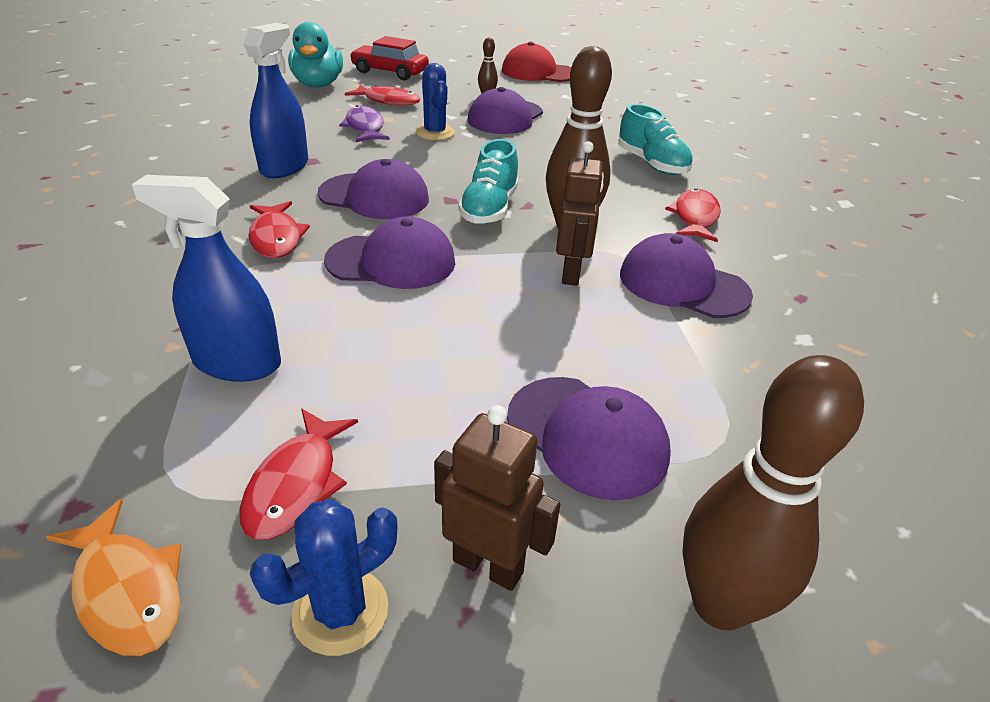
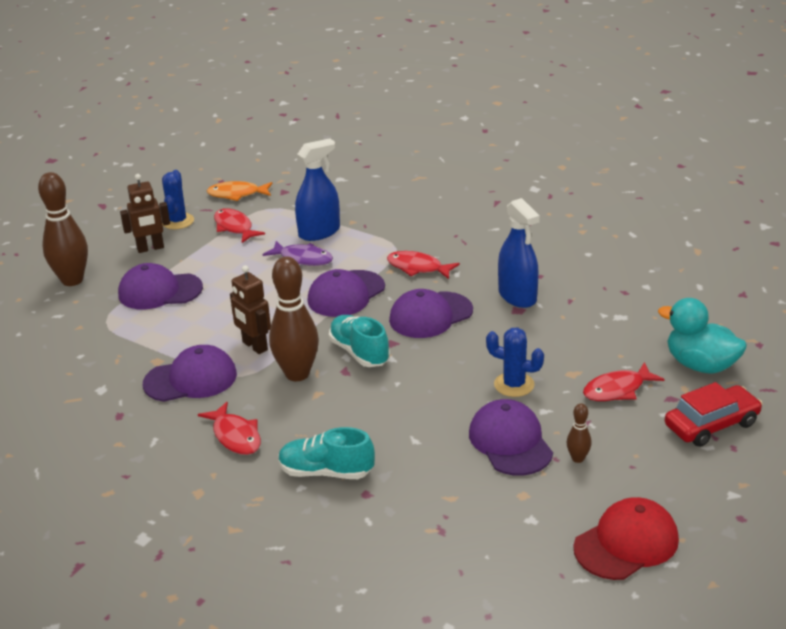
camera: 135 degrees right, 5 degrees down
purple fish [339,105,390,142] -> purple fish moved to [262,241,333,266]

